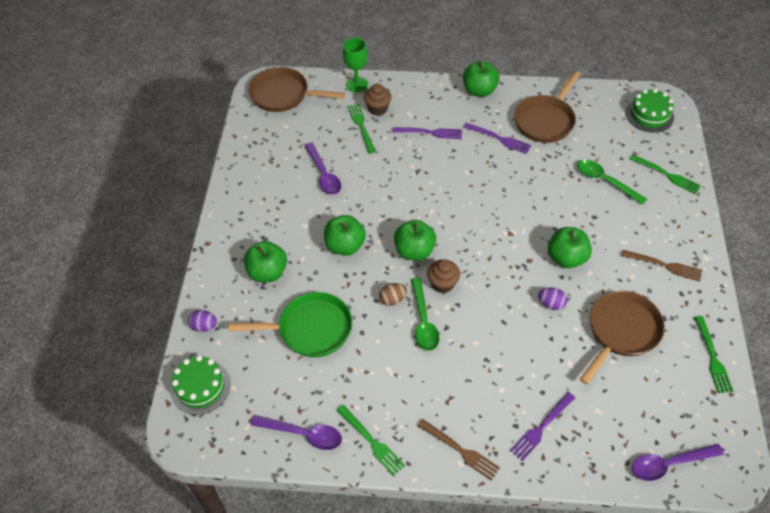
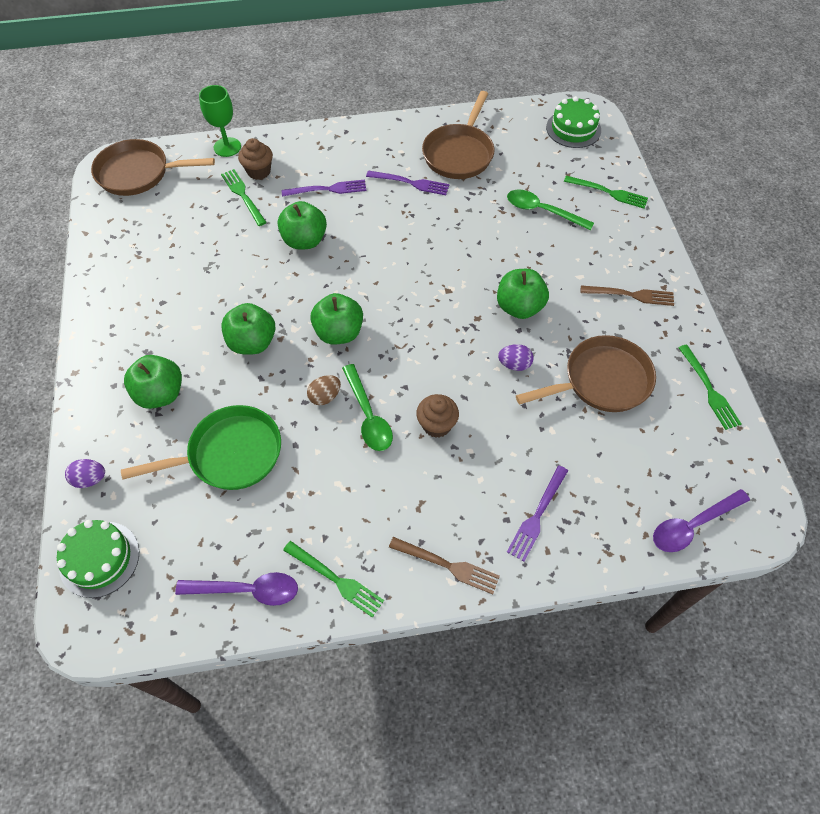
camera: 15 degrees left, 5 degrees up
purple spoon [304,142,341,195] -> none
brown cupcake [427,259,460,293] -> brown cupcake moved to [416,394,459,438]
green apple [463,61,499,97] -> green apple moved to [278,201,327,250]
brown pan [580,291,665,384] -> brown pan turned 45 degrees clockwise [516,335,656,412]

